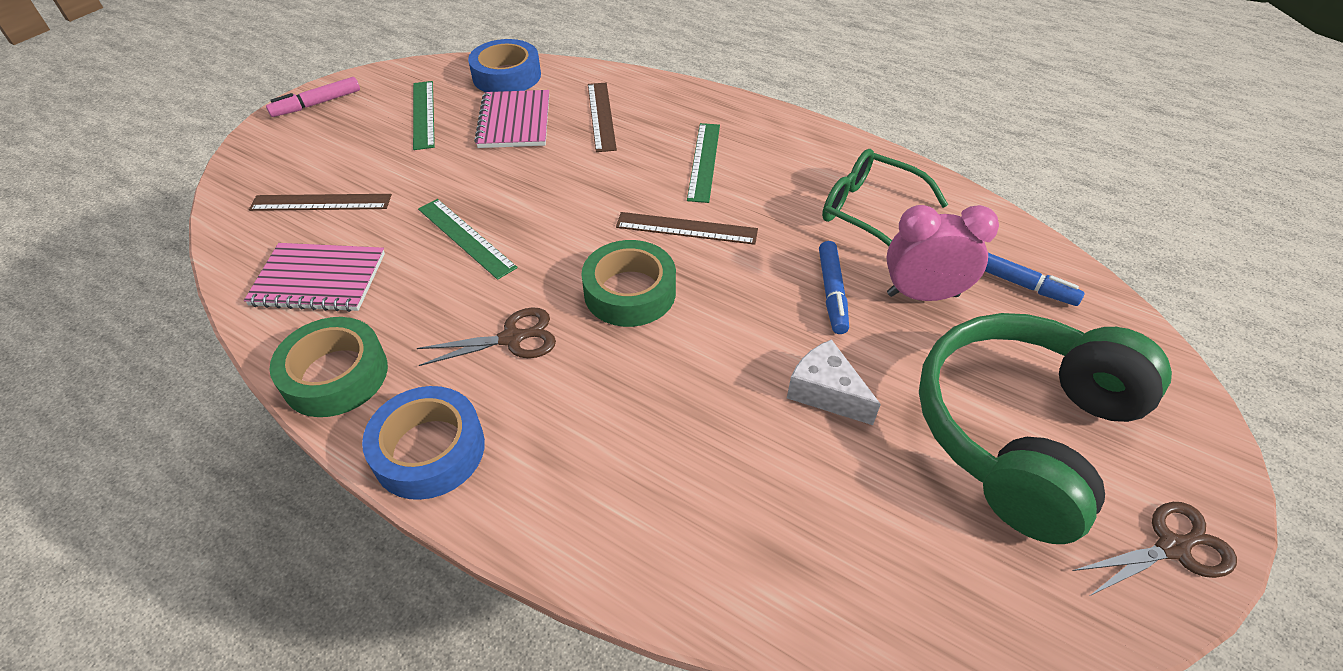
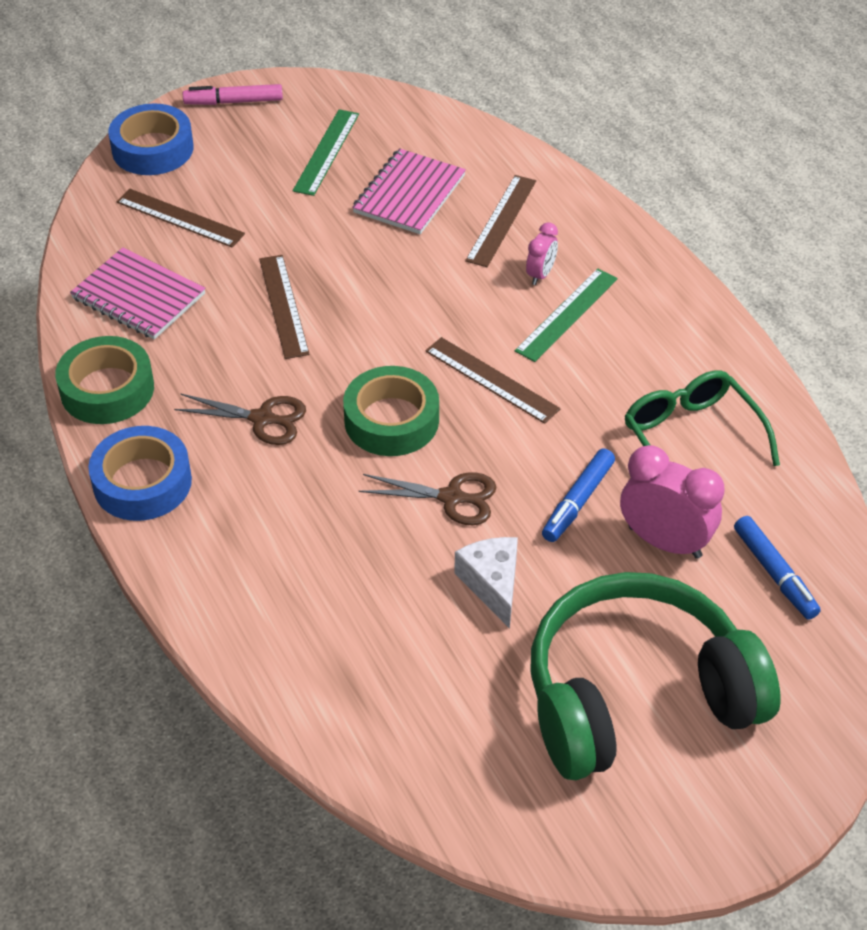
camera: 30 degrees right, 0 degrees up
green ruler [418,199,518,280] -> brown ruler [259,255,310,359]
blue tape [468,39,541,92] -> blue tape moved to [108,103,194,175]
brown scissors [1072,502,1237,596] -> brown scissors moved to [359,472,496,525]
none -> pink clock [526,222,558,285]

